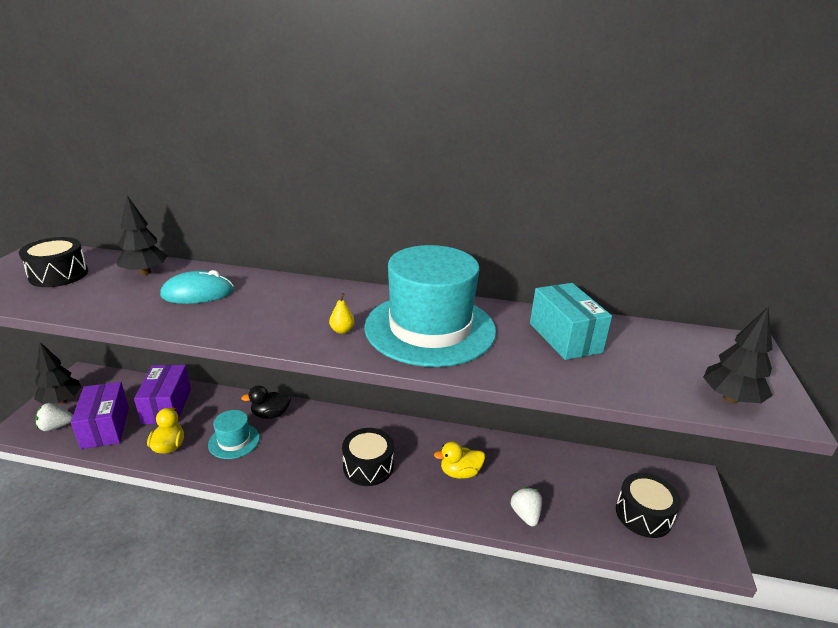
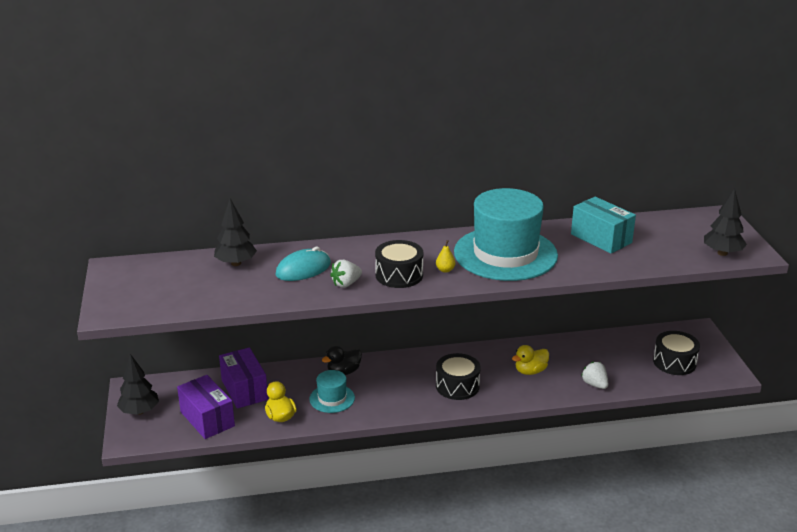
camera: 20 degrees left, 0 degrees up
black drum [19,237,88,287] -> black drum moved to [375,240,424,288]
white strawberry [35,403,73,431] -> white strawberry moved to [330,260,362,288]

